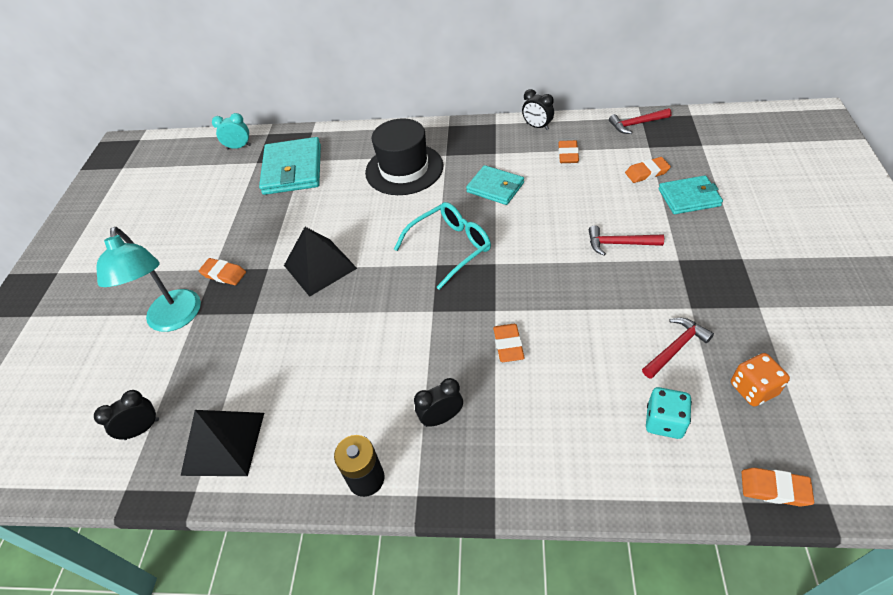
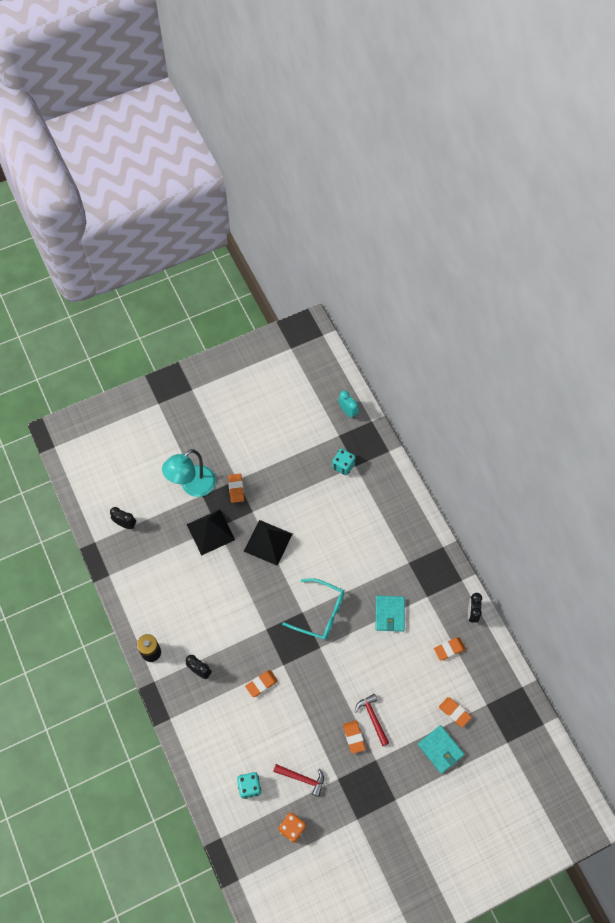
camera: 55 degrees right, 15 degrees up
black pyramid [181,410,264,476] -> black pyramid moved to [187,510,235,556]
turquoise wallet [259,137,321,195] -> turquoise dice [332,449,356,475]
black hat [365,118,443,195] -> none
red hammer [609,108,672,134] -> none
orange eraser [741,468,814,507] -> orange eraser moved to [343,721,365,754]

